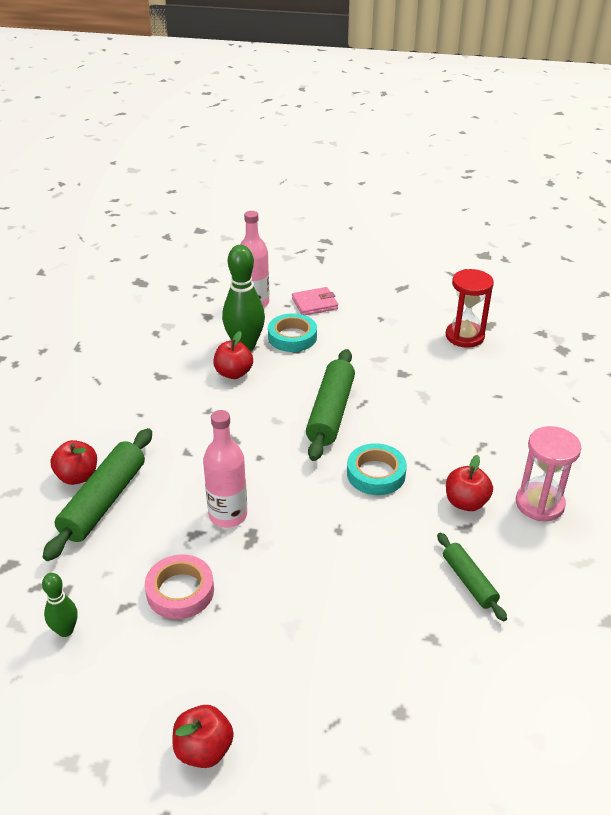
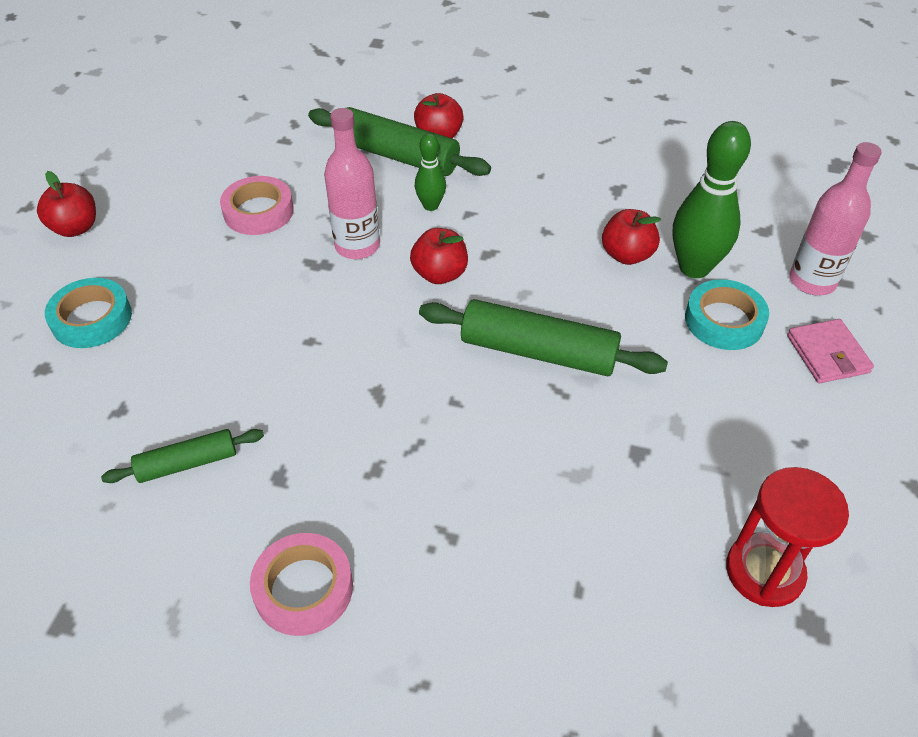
camera: 95 degrees right, 10 degrees up
green bowling pin [42,573,78,637] -> green bowling pin moved to [415,133,446,211]
turquoise tape [347,443,407,495] -> turquoise tape moved to [45,278,132,348]
red apple [446,455,493,511] -> red apple moved to [410,228,468,284]
pink hourglass [516,426,581,521] -> pink tape [250,533,353,636]

